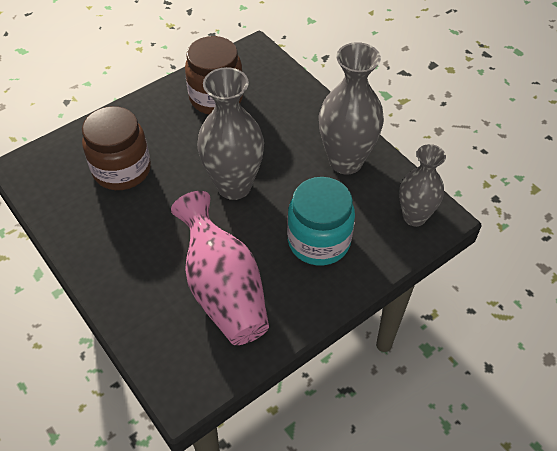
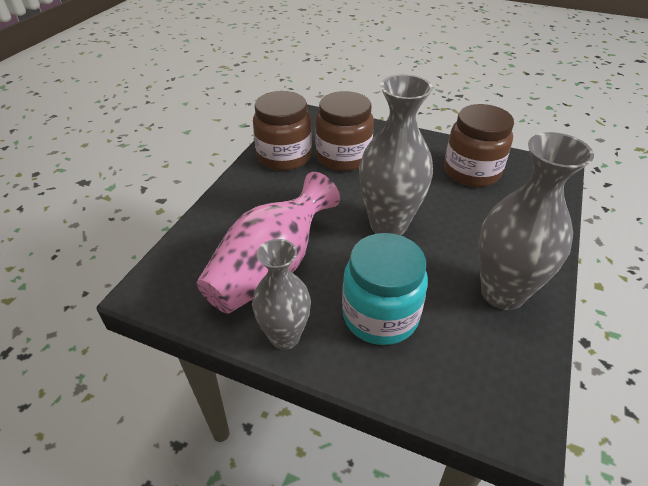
camera: 60 degrees right, 10 degrees down
grey vase [399,144,446,226] -> grey vase moved to [252,239,311,350]
none -> brown jar [253,91,312,171]

